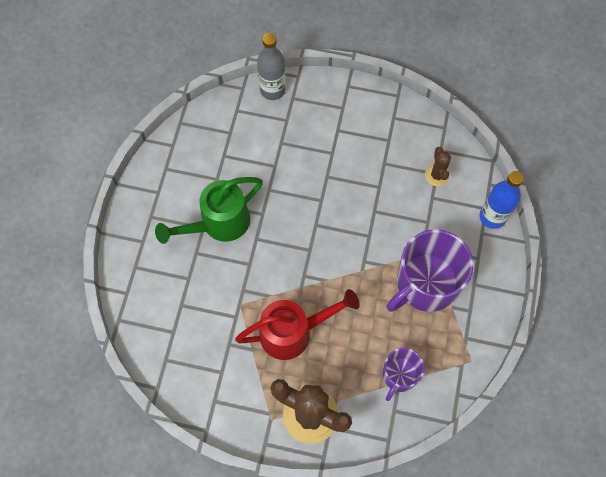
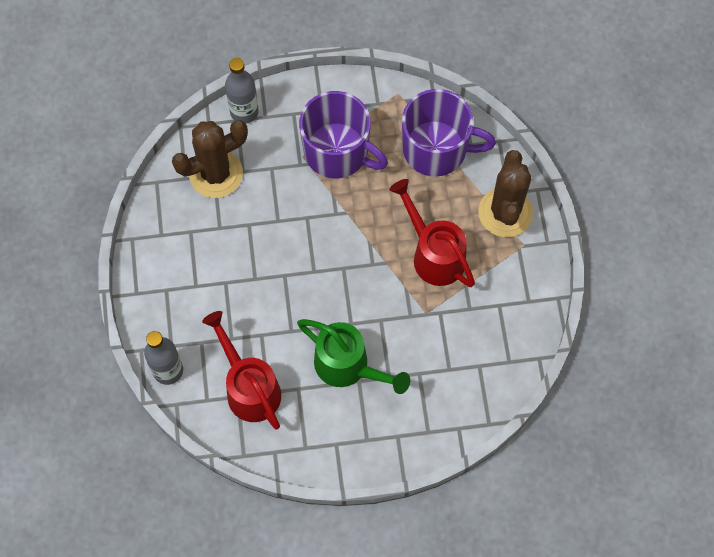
camera: 110 degrees left, 0 degrees up
purple mug [382,348,425,401] -> purple mug [402,89,496,177], size x1.81
brown cactus [425,147,451,186] -> brown cactus [172,120,248,198], size x2.02
blue bottle [480,171,524,229] -> grey bottle [225,58,259,123]
none -> red watering can [202,311,281,430]

